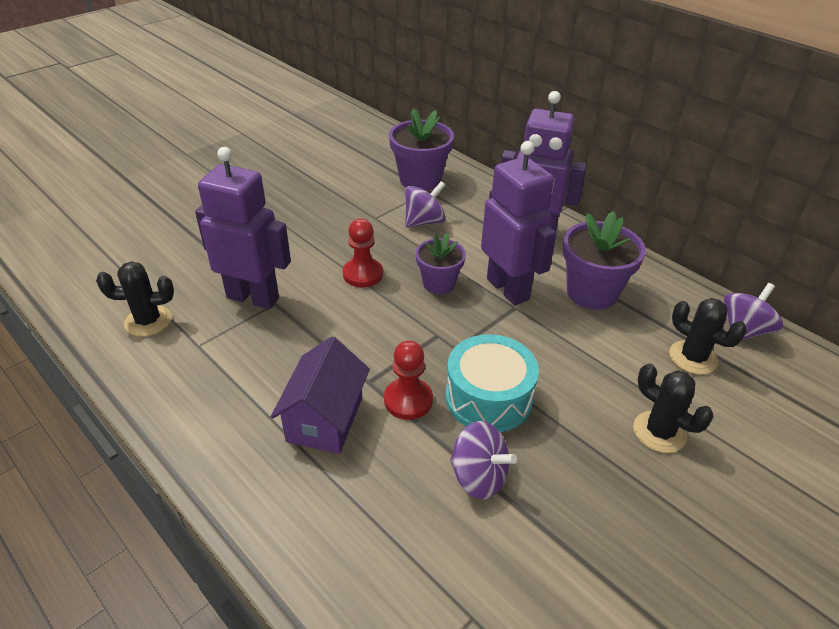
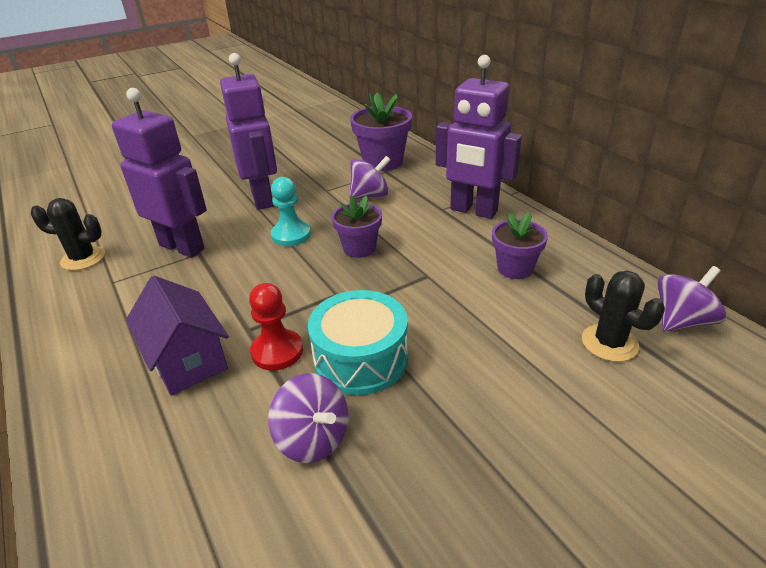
camera: 15 degrees right, 5 degrees down
purple house [271,337,370,454] -> purple house turned 60 degrees counterclockwise [126,276,229,395]
red pawn [343,219,383,287] -> turquoise pawn [271,177,311,246]
purple robot [481,141,557,305] -> purple robot moved to [220,53,277,210]
purple flower pot [563,211,646,310] -> purple flower pot [492,212,548,279], size x0.64
black cactus [633,363,714,453] -> none

